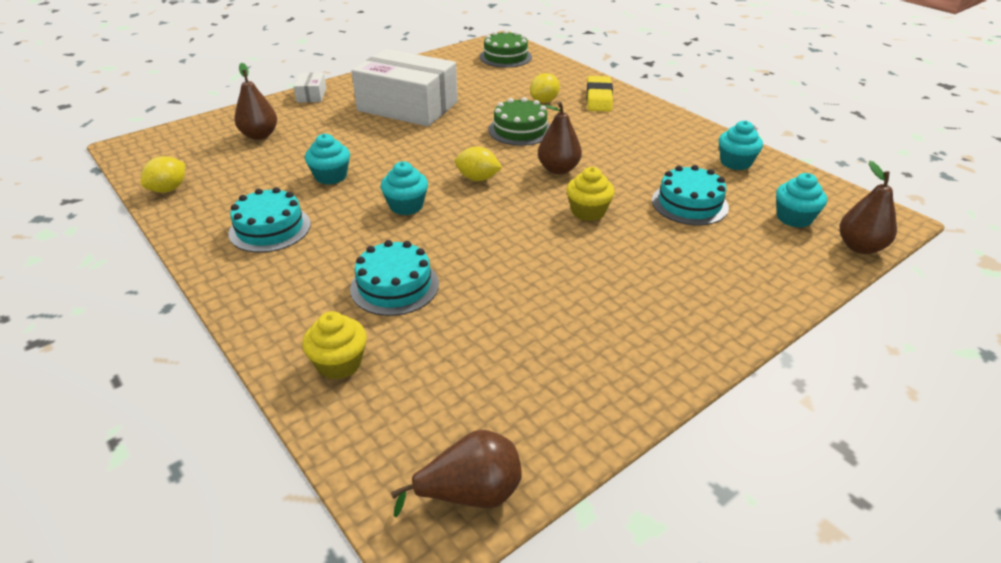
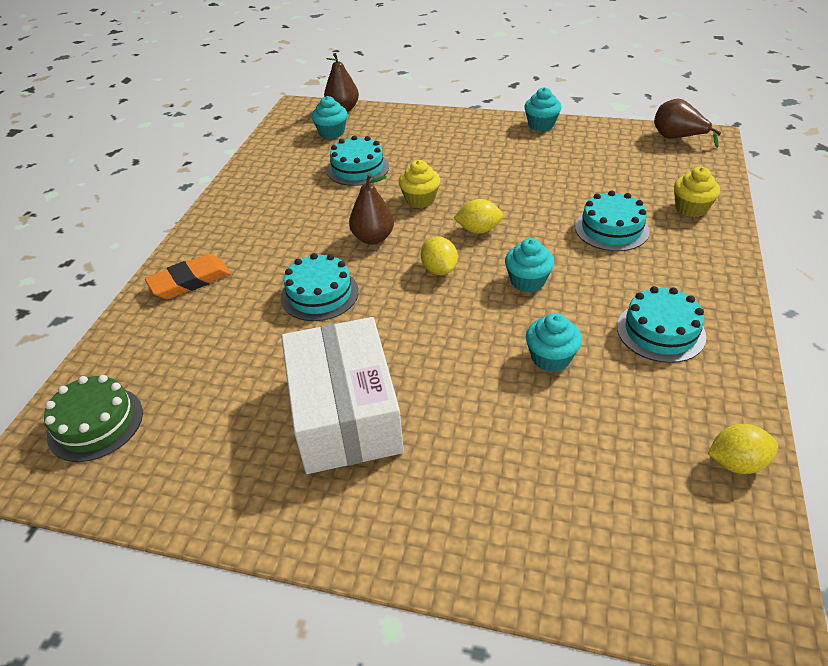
camera: 125 degrees left, 5 degrees up
brown pear [234,63,277,140] -> none
white box [294,73,326,103] -> none
green cake [488,97,550,146] -> turquoise cake [281,253,359,321]
yellow lemon [530,73,560,103] -> yellow lemon moved to [454,199,503,234]
yellow eraser [586,76,613,112] -> orange eraser [145,254,231,299]
turquoise cupcake [719,121,763,170] -> turquoise cupcake moved to [524,87,561,131]

